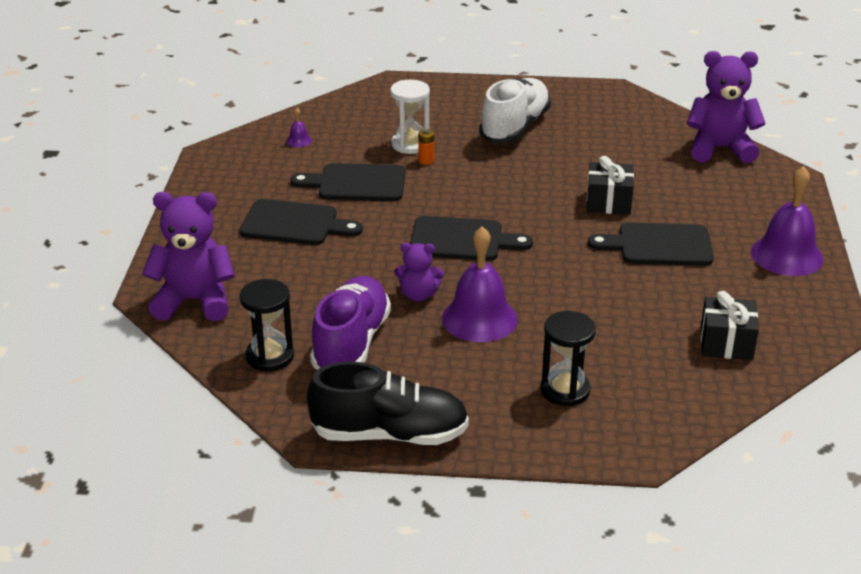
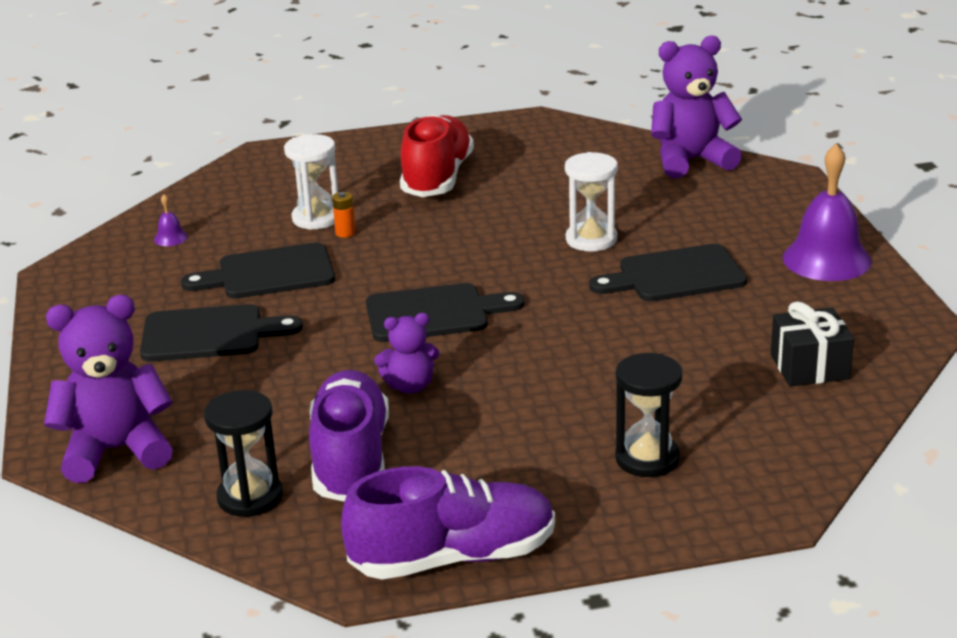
camera: 15 degrees left, 5 degrees down
black shoe [307,362,469,445] -> purple shoe [341,466,555,579]
purple bell [442,226,518,342] -> none
white shoe [479,78,551,143] -> red shoe [400,114,474,197]
black gift [587,156,634,215] -> white hourglass [565,152,618,251]

